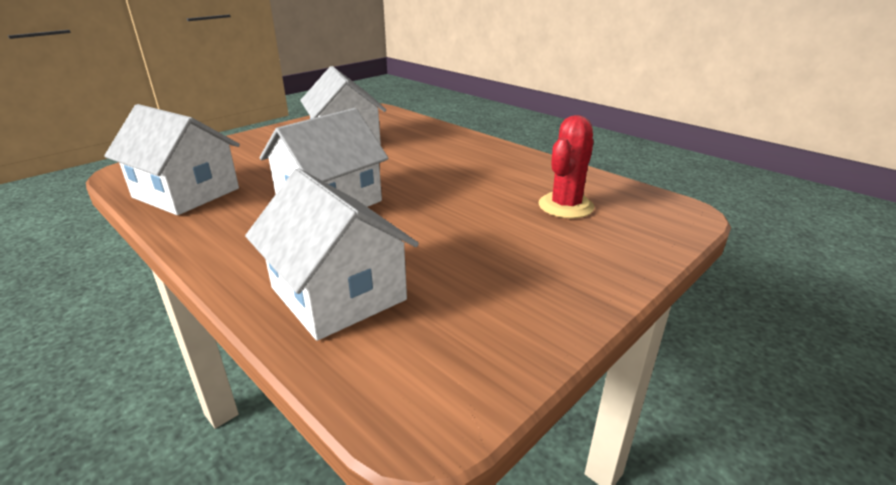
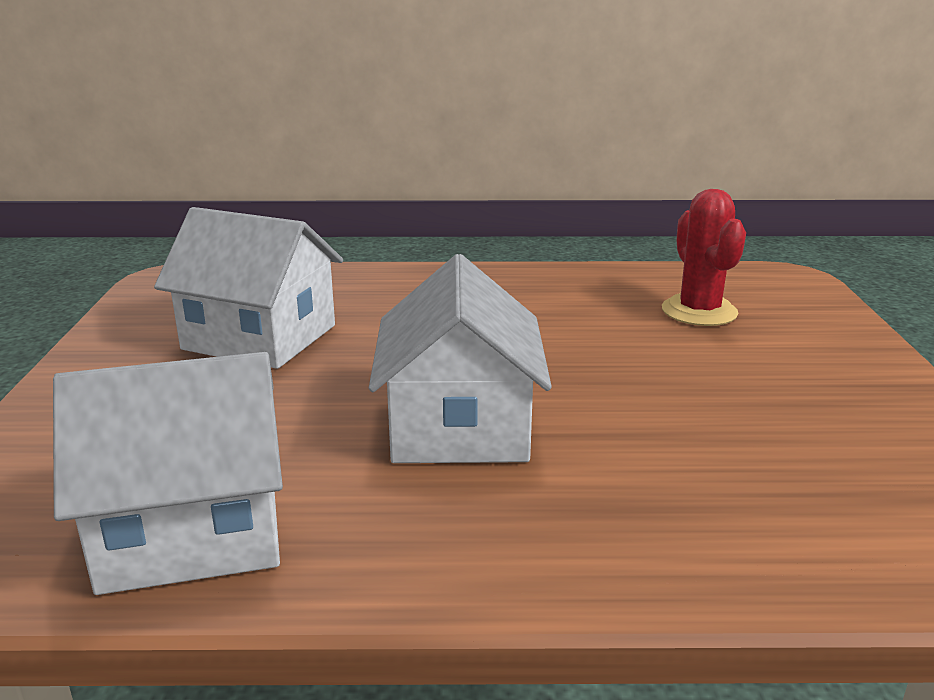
camera: 45 degrees left, 5 degrees down
white house [245,168,419,341] -> none

